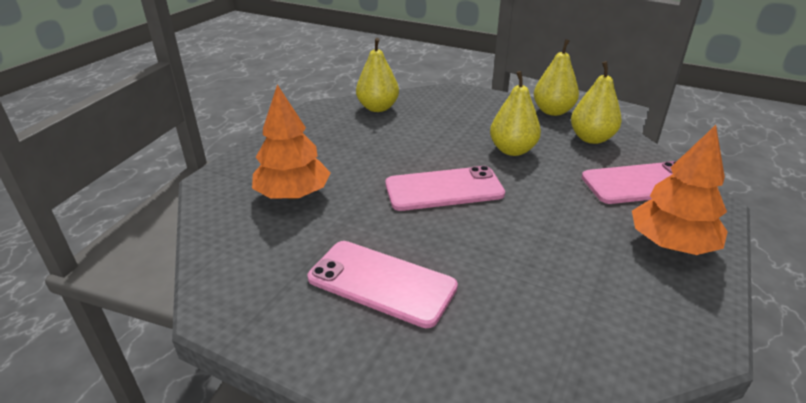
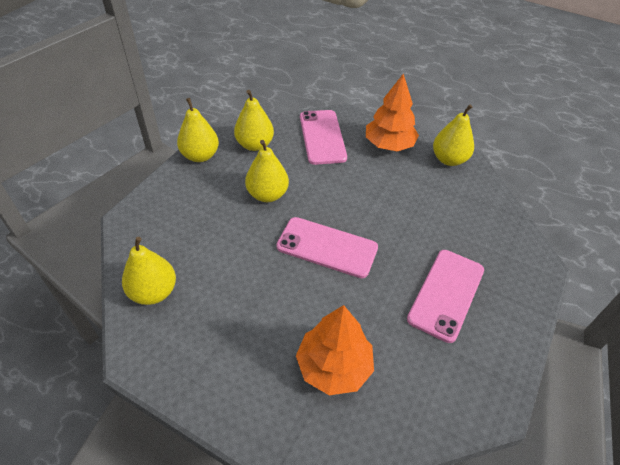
camera: 90 degrees left, 15 degrees up
pink phone [385,166,505,211] -> pink phone turned 60 degrees counterclockwise [276,217,378,278]
none -> yellow pear [433,104,474,166]

